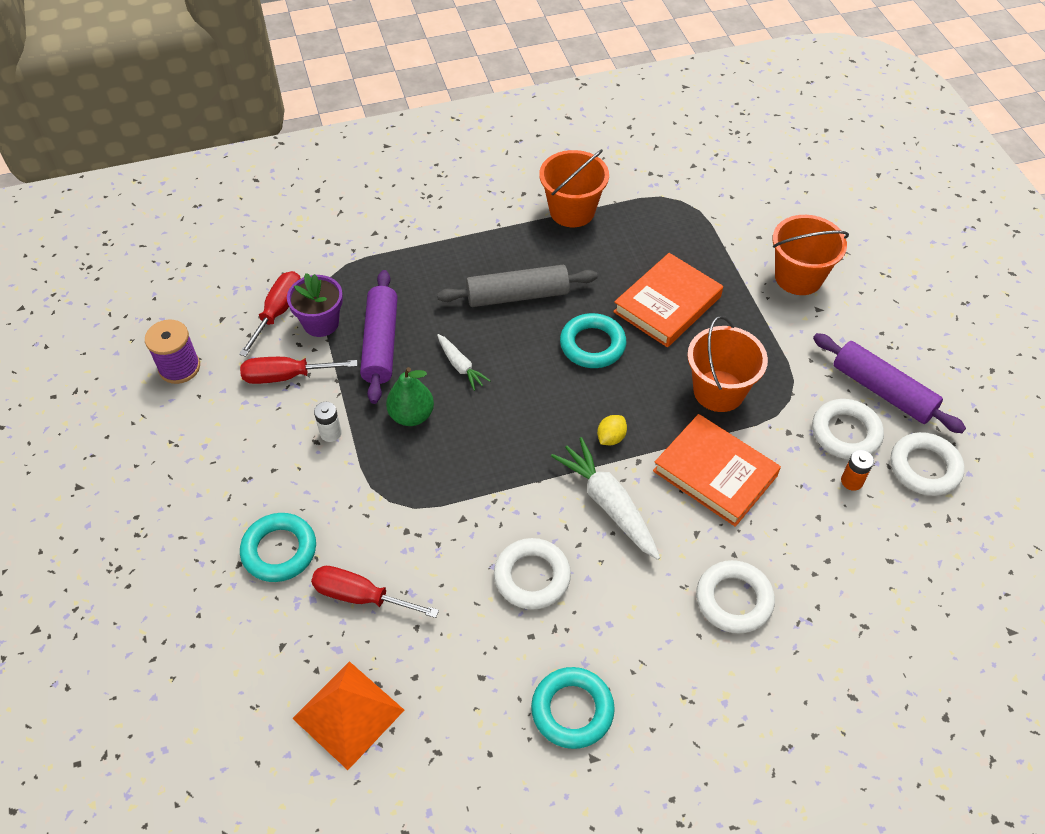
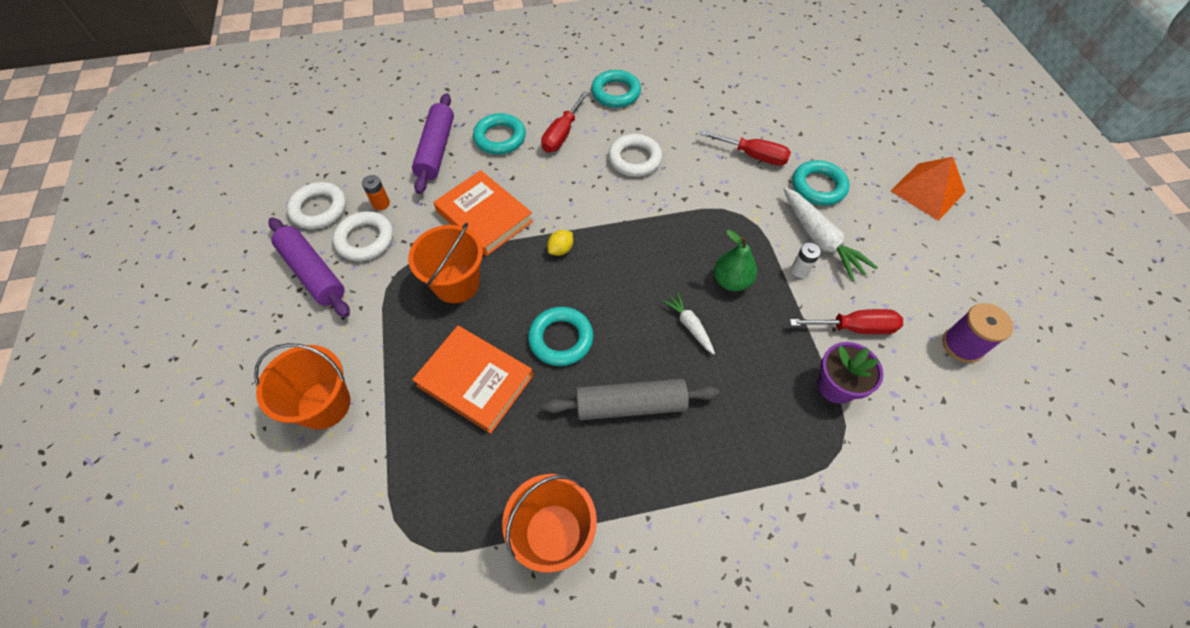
camera: 175 degrees left, 5 degrees up
red screwdriver [239,271,301,357] -> red screwdriver moved to [541,91,589,153]
orange pyramid [292,661,404,770] -> orange pyramid moved to [891,157,966,221]
purple rolling pin [360,270,398,404] -> purple rolling pin moved to [412,93,454,194]
white carrot [551,437,660,560] -> white carrot moved to [783,187,878,282]
orange book [613,253,723,347] -> orange book turned 75 degrees clockwise [412,326,533,433]
white ring [696,560,775,634] -> turquoise ring [473,113,526,154]

